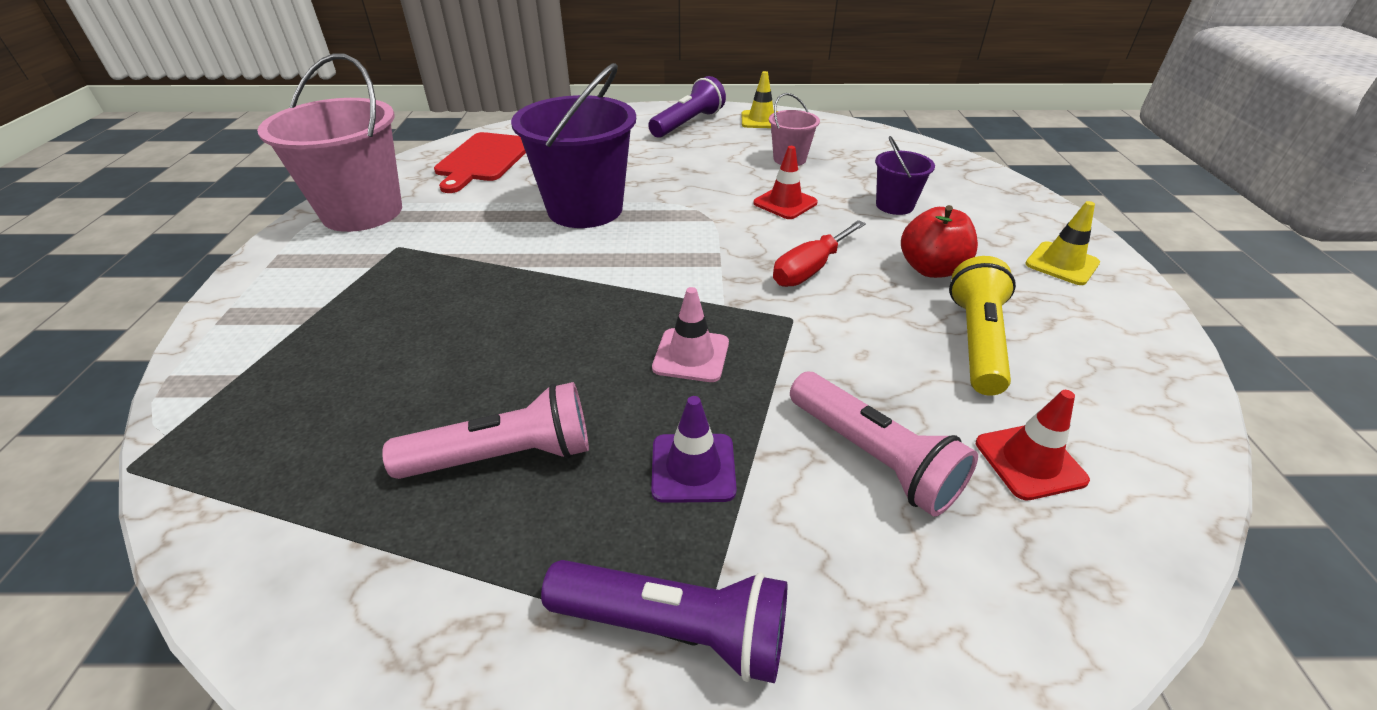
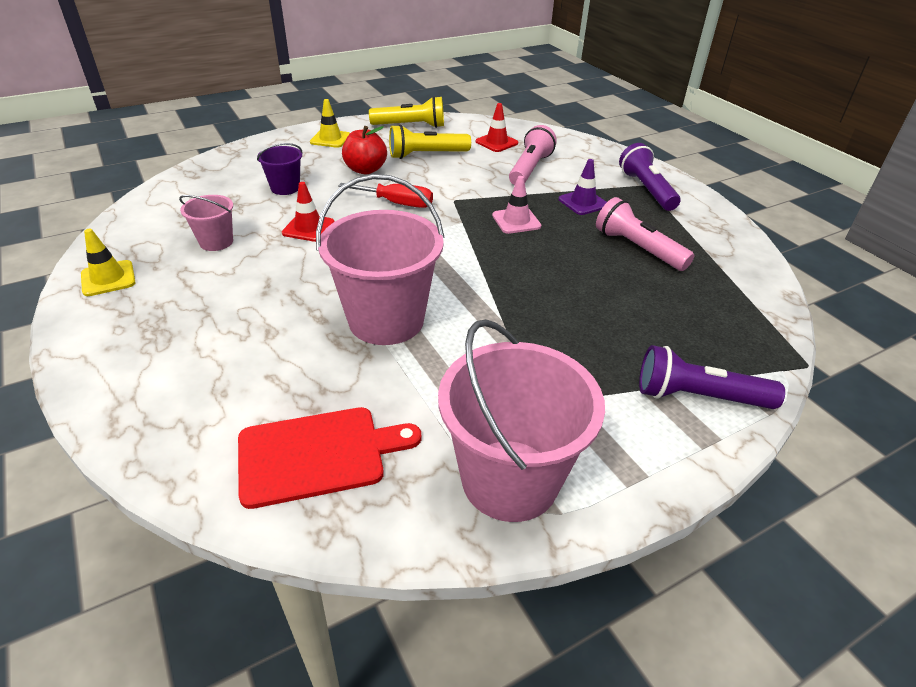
camera: 120 degrees left, 0 degrees up
purple bucket [511,63,636,228] -> pink bucket [316,174,444,345]
purple flashlight [648,76,726,138] -> purple flashlight moved to [639,345,785,409]
none -> yellow flashlight [369,96,444,128]

